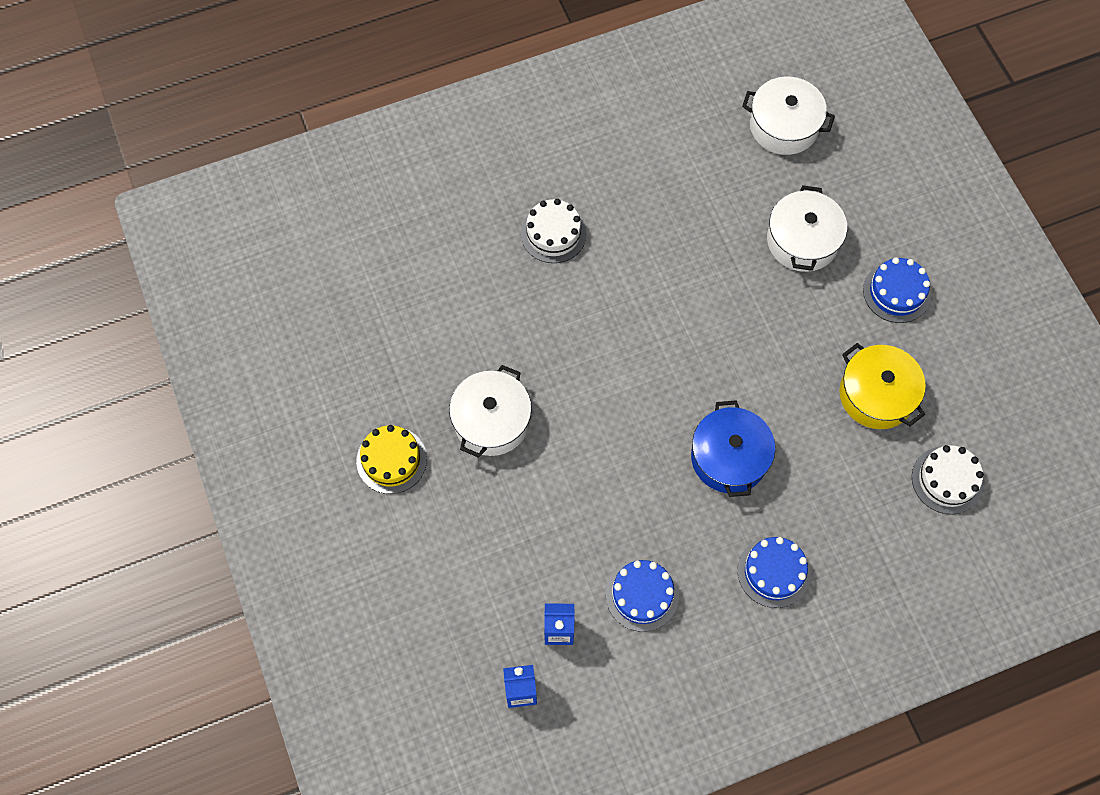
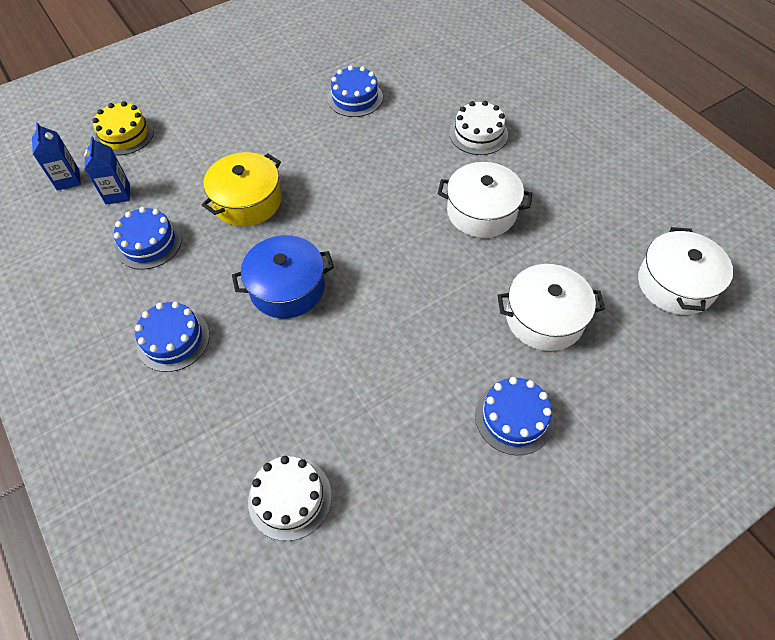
camera: 80 degrees right, 10 degrees down
yellow cake [356,425,427,494] -> yellow cake moved to [93,101,154,155]
white pot [449,365,532,458] -> white pot moved to [438,162,532,238]
yellow pot [839,343,926,429] -> yellow pot moved to [202,152,282,227]
none -> blue cake [327,66,383,117]

